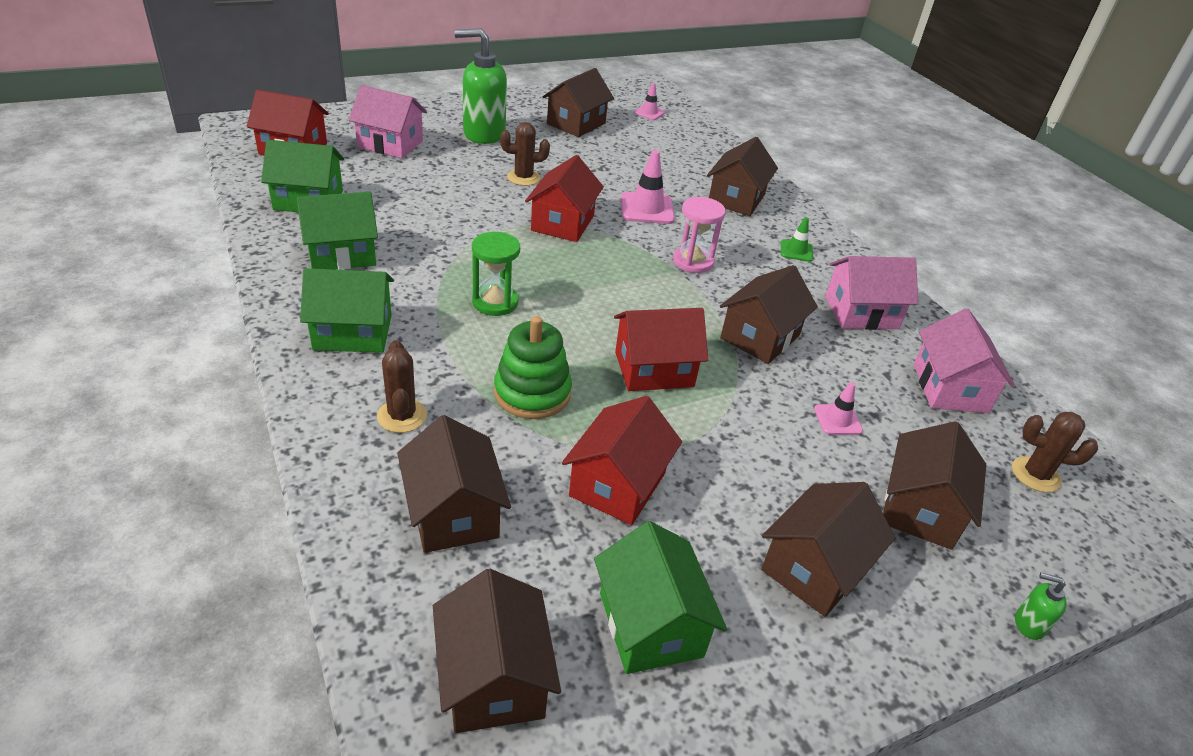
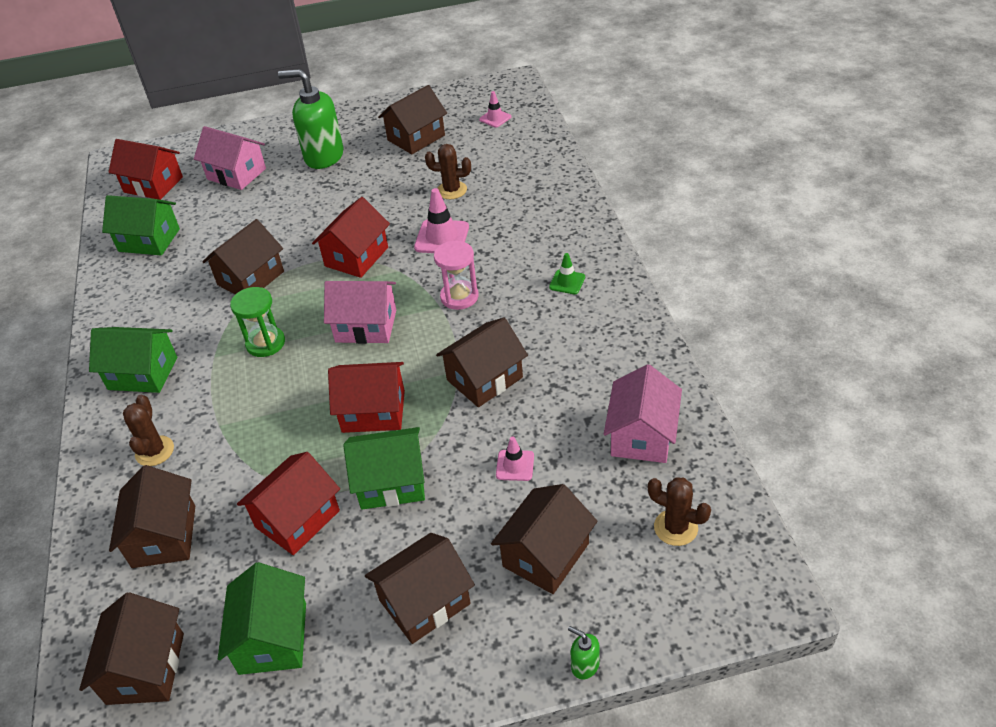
camera: 20 degrees right, 5 degrees up
green house [297,192,378,270] -> green house moved to [343,427,425,510]
green stacking toy [494,316,572,419] -> none
brown cactus [500,122,550,186] -> brown cactus moved to [425,144,471,199]
brown house [707,137,778,216] -> brown house moved to [202,219,284,294]
pink house [825,256,918,330] -> pink house moved to [324,281,396,344]

